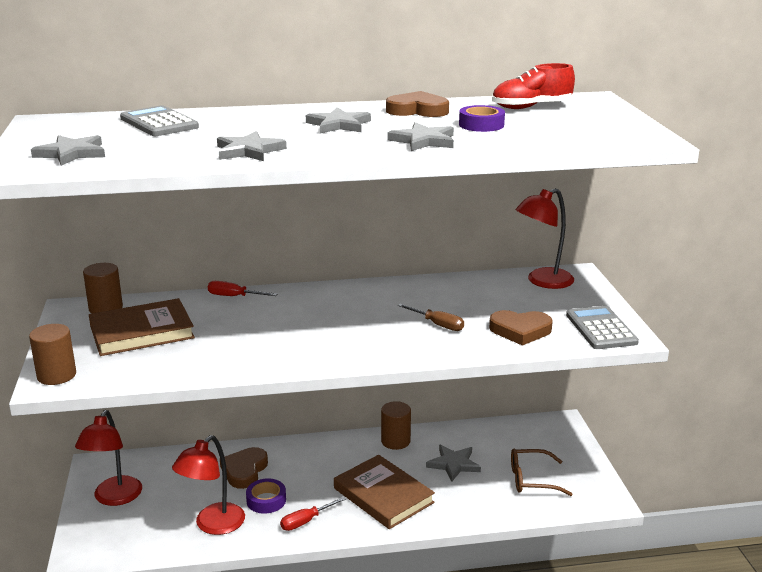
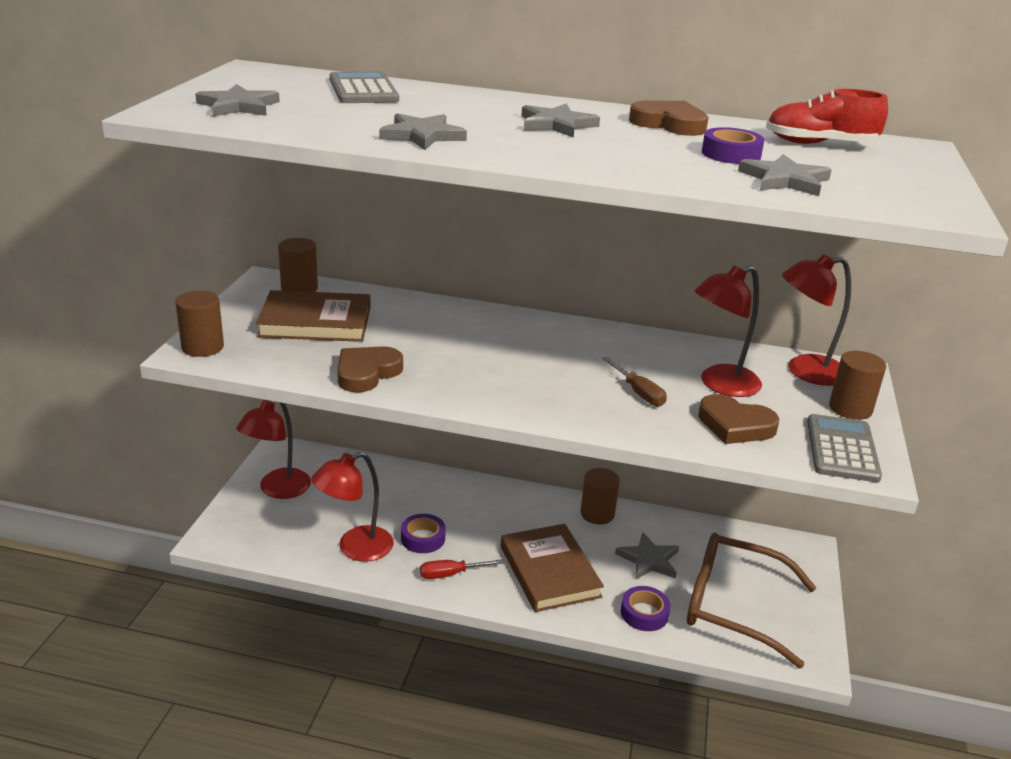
camera: 20 degrees right, 5 degrees up
red screwdriver [208,281,277,296] -> none
brown heart [220,447,268,489] -> brown heart moved to [337,346,403,392]
grey star [387,122,454,151] -> grey star moved to [738,154,832,196]
brown glasses [511,449,573,496] -> brown glasses [687,533,816,668], size x1.72
none -> purple tape [621,586,671,631]
none -> red lamp [695,265,762,397]
none -> brown cylinder [829,351,886,420]

